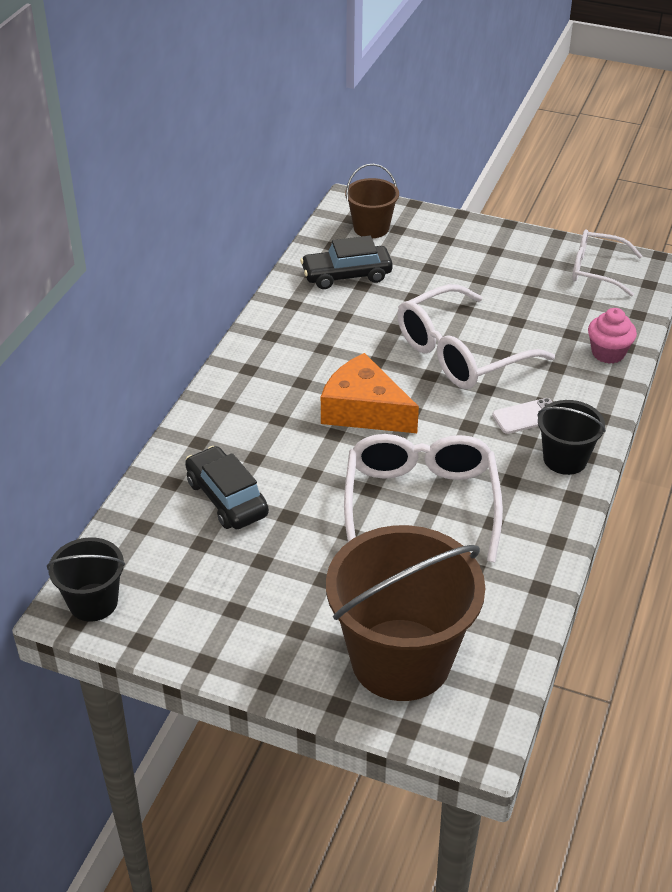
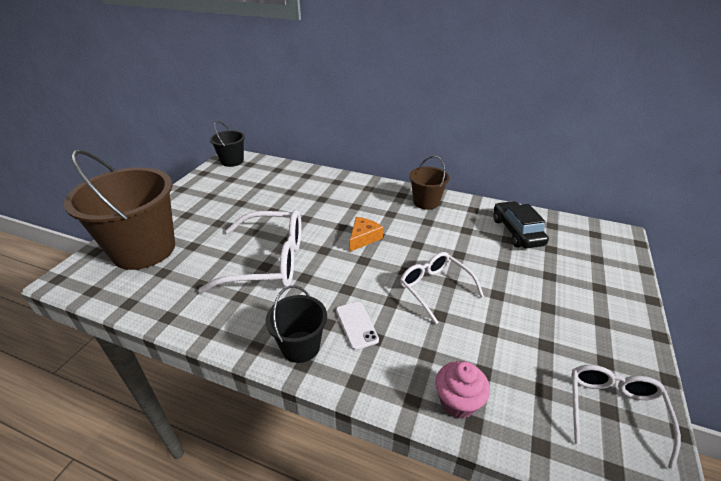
camera: 90 degrees right, 5 degrees down
black car [185,446,269,529] -> none
orange cheese [321,353,419,433] -> orange cheese [350,217,383,252], size x0.58
brown bucket [345,164,399,238] -> brown bucket moved to [409,156,450,210]
white glasses [397,284,555,389] -> white glasses [400,252,484,324], size x0.61

